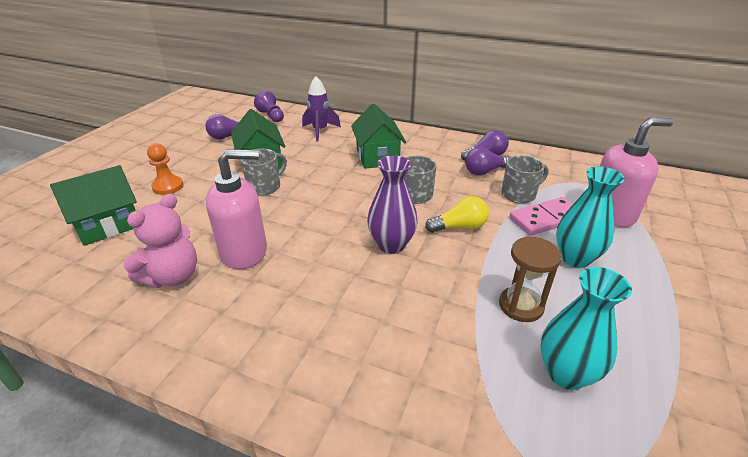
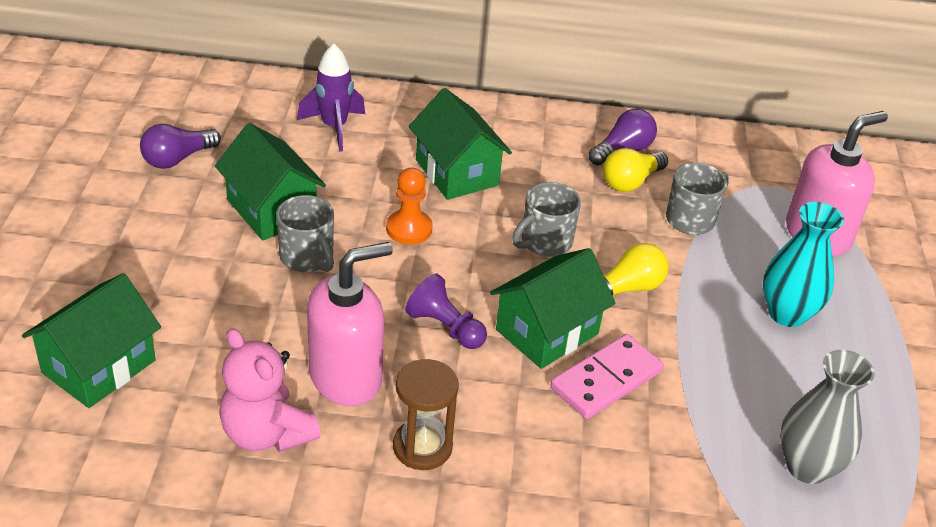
camera: 20 degrees left, 5 degrees up
pink teddy bear [124,194,197,288] -> pink teddy bear turned 120 degrees clockwise [219,328,321,452]
orange pawn [147,143,183,195] -> orange pawn moved to [386,168,433,245]
grey mug [241,149,287,196] -> grey mug turned 120 degrees clockwise [276,195,334,272]
purple pawn [254,91,284,122] -> purple pawn moved to [405,273,487,349]
purple vase [367,155,418,254] -> green house [490,248,615,369]
purple light bulb [465,147,510,176] -> yellow light bulb [603,148,668,192]
brown hourglass [499,237,562,322] -> brown hourglass moved to [393,359,459,470]
pink domino [509,197,573,236] -> pink domino moved to [550,334,663,419]
turquoise vase [541,267,632,390] -> grey vase [780,350,875,484]

